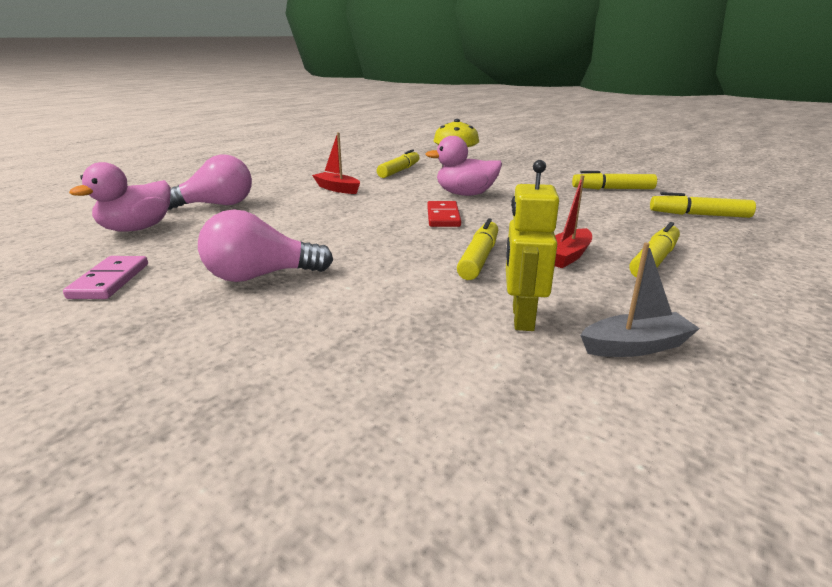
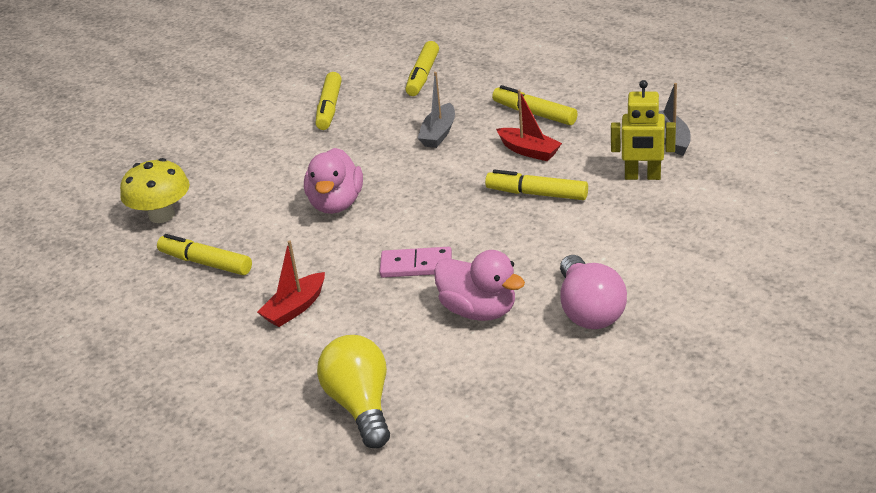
camera: 85 degrees left, 10 degrees up
pink domino [63,256,148,299] -> pink domino moved to [380,247,452,278]
pink duck [69,162,171,232] -> pink duck moved to [434,250,525,321]
pink light bulb [168,155,252,210] -> yellow light bulb [317,335,390,449]
red domino [427,201,461,227] -> none
none -> grey boat [418,72,455,148]

